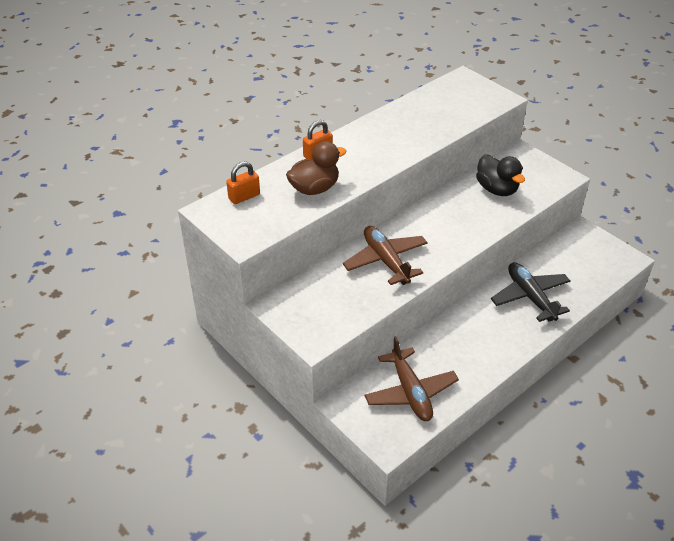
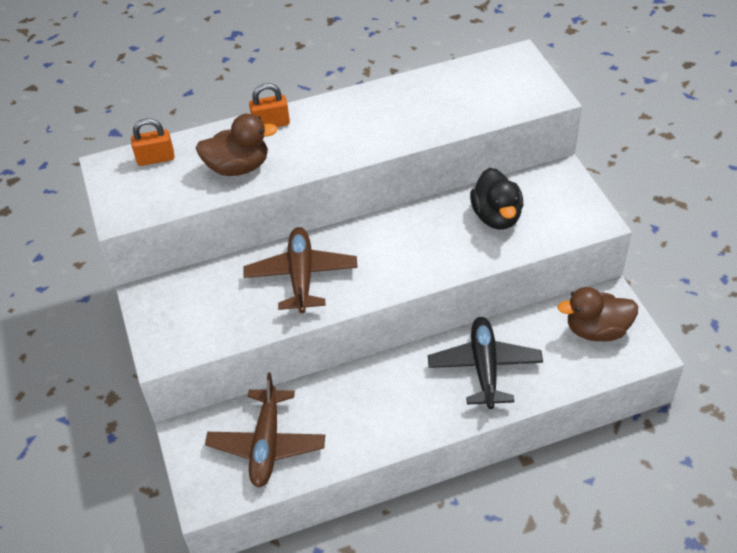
camera: 25 degrees right, 5 degrees up
none -> brown duck [558,287,638,341]

